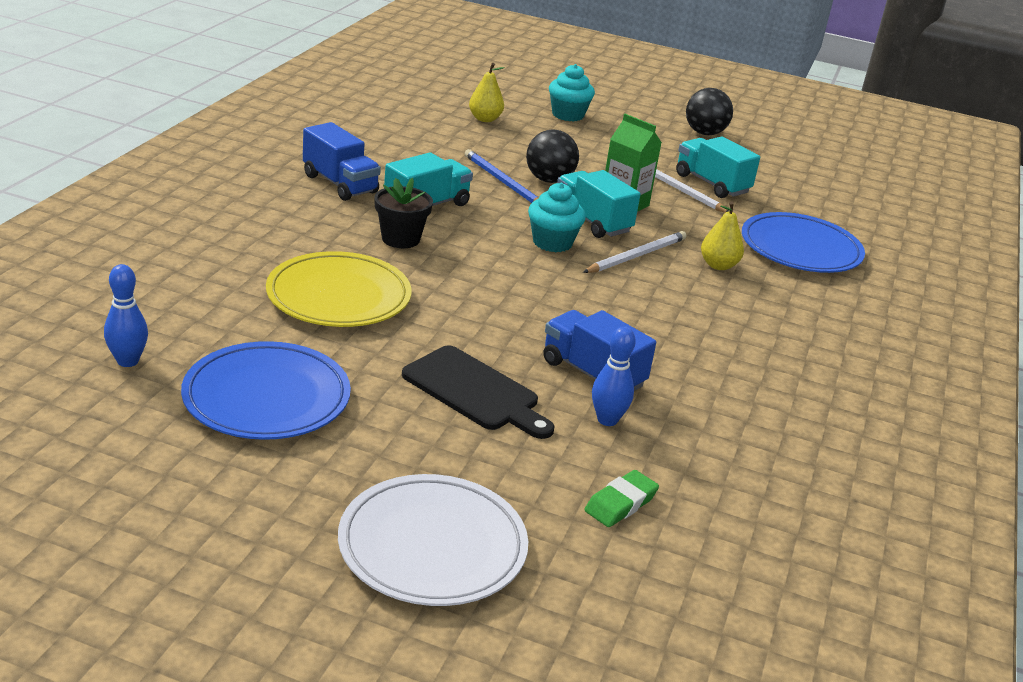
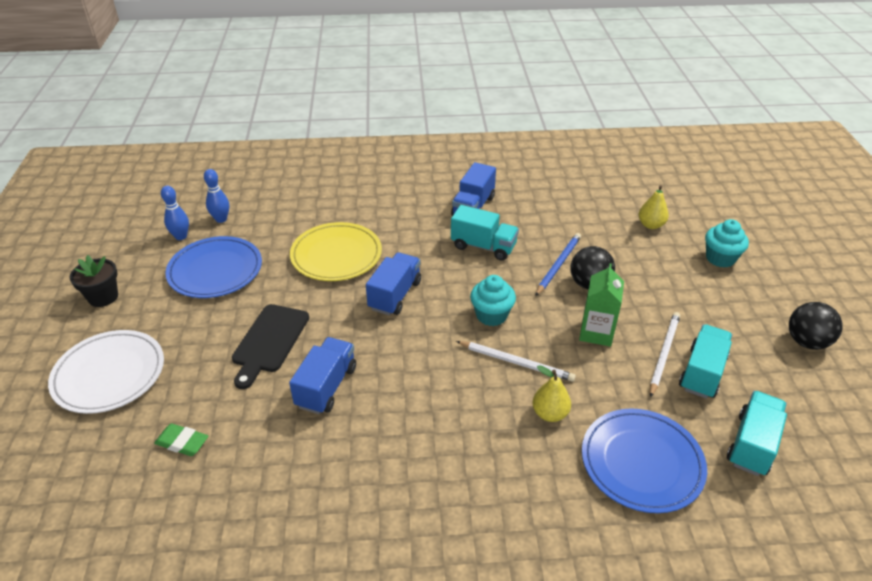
camera: 70 degrees right, 10 degrees up
black flower pot [374,178,433,248] -> black flower pot moved to [70,255,118,307]
turquoise truck [557,170,641,238] -> turquoise truck moved to [727,391,787,476]
blue bowling pin [592,326,636,426] -> blue bowling pin moved to [161,186,189,240]
none -> blue truck [366,252,421,315]

